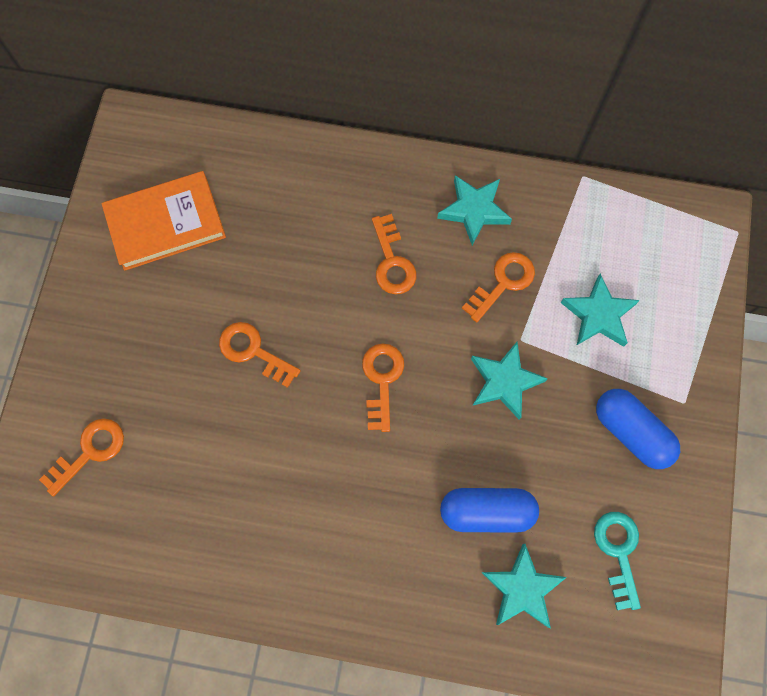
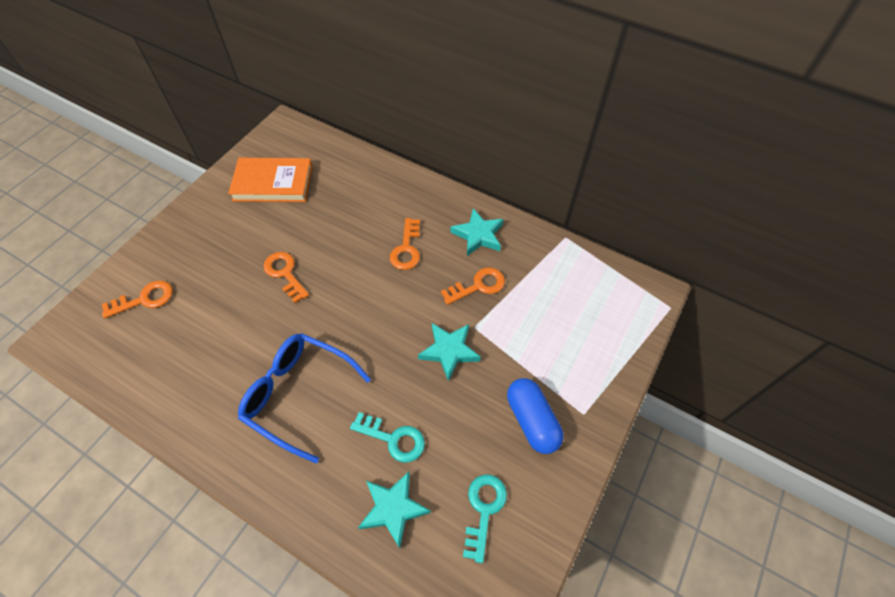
camera: 20 degrees right, 15 degrees down
orange key [362,343,404,432] -> none
blue capsule [440,488,539,532] -> turquoise key [350,412,425,462]
turquoise star [561,274,640,347] -> none
none -> blue glasses [238,333,371,463]

